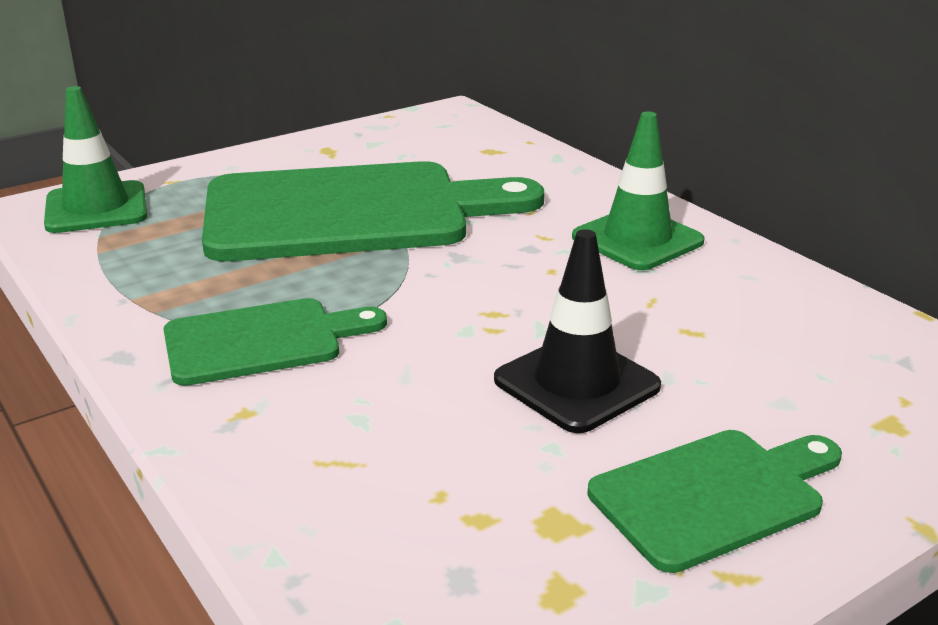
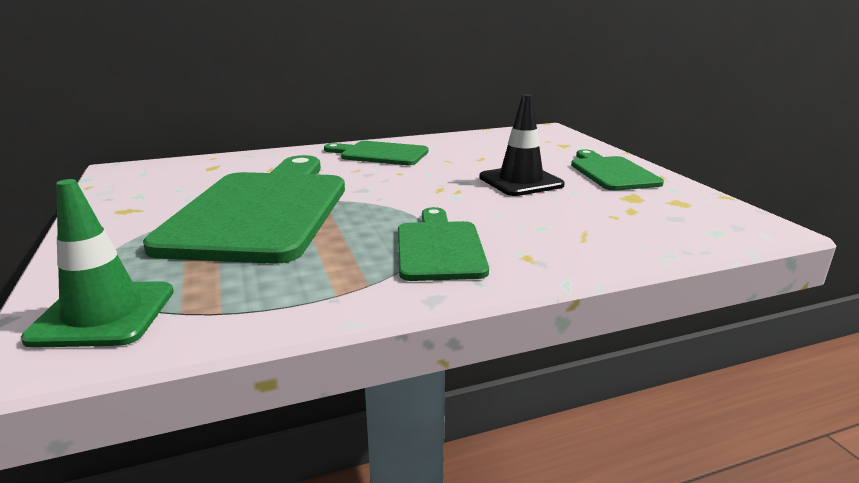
camera: 75 degrees left, 5 degrees down
green traffic cone [572,112,705,270] -> green cutting board [324,141,428,165]

